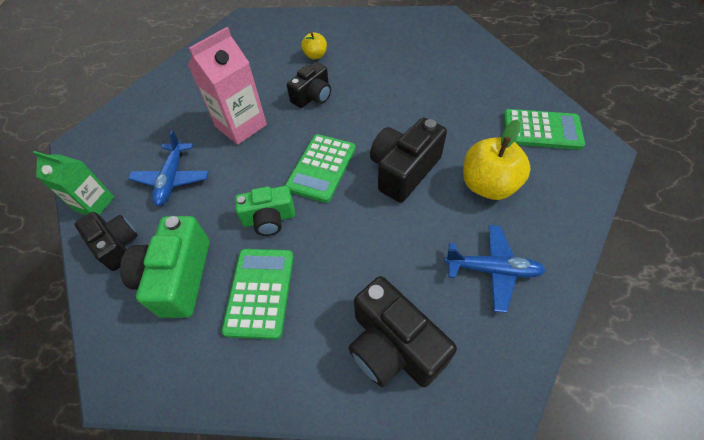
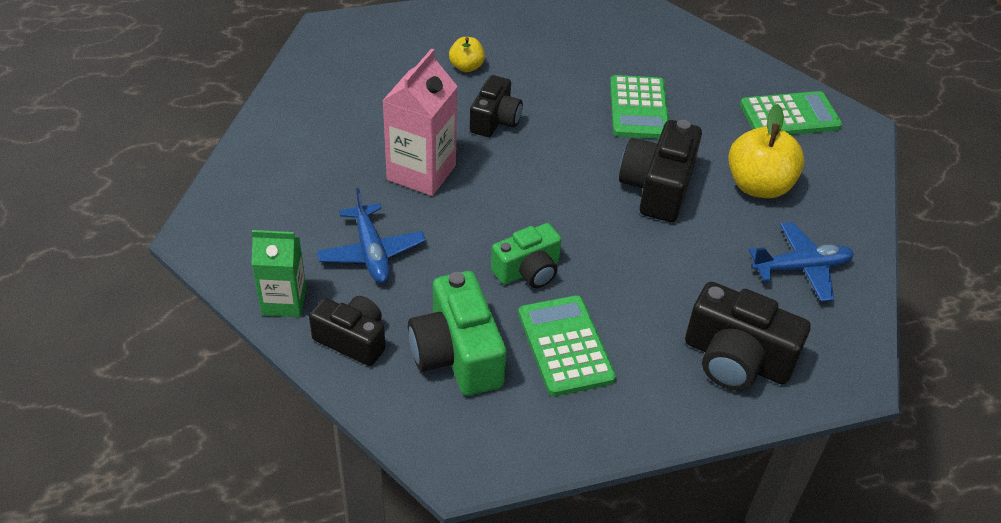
camera: 25 degrees left, 10 degrees down
green calculator [285,134,356,203] -> green calculator moved to [610,75,669,139]

